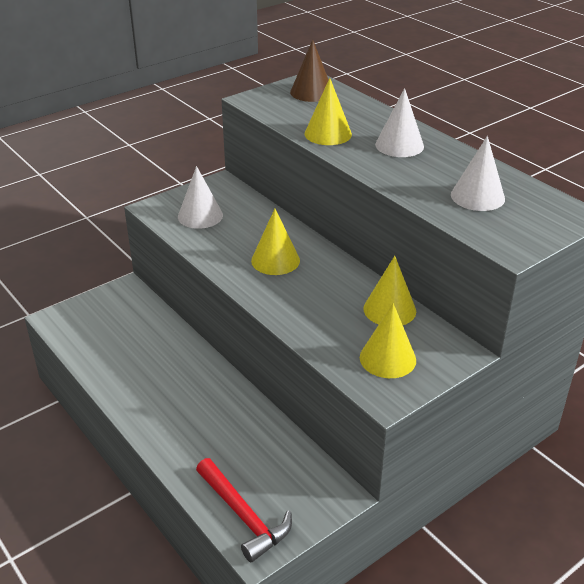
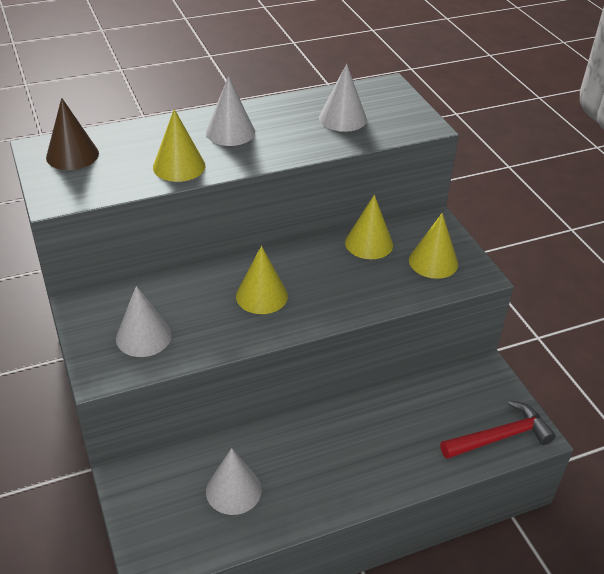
camera: 75 degrees left, 5 degrees up
none -> white cone [206,448,262,515]

